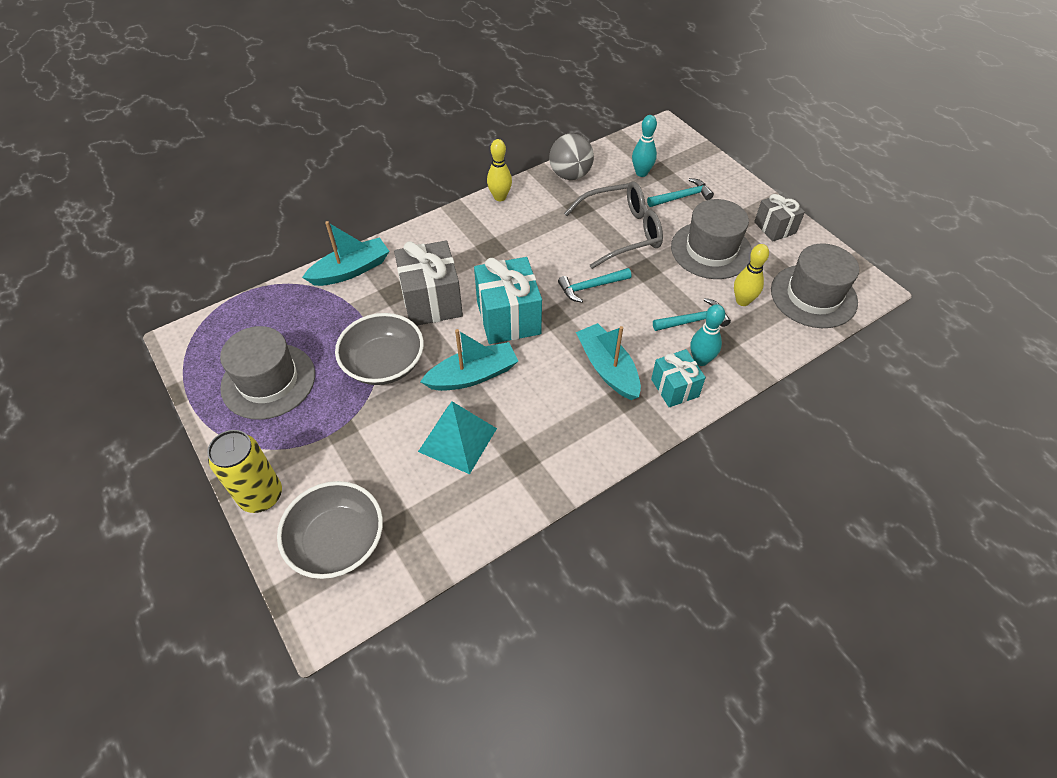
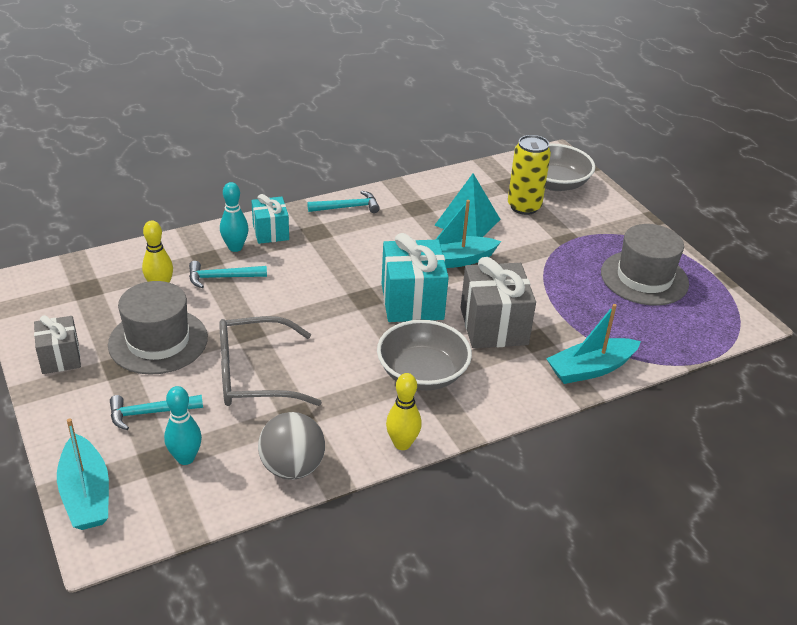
camera: 175 degrees left, 15 degrees down
yellow can [207,430,282,513] -> yellow can moved to [508,135,551,215]
grey bowl [335,313,424,385] -> grey bowl moved to [377,320,472,390]
turquoise hammer [558,268,632,303] -> turquoise hammer moved to [307,191,380,213]
turquoise boat [576,323,641,400] -> turquoise boat moved to [57,418,109,530]
grey hat [771,243,859,328] -> none

